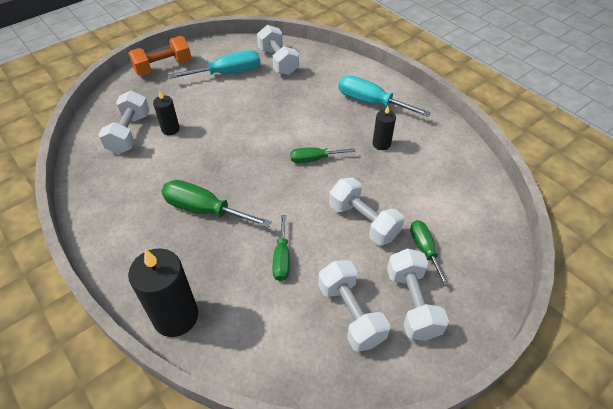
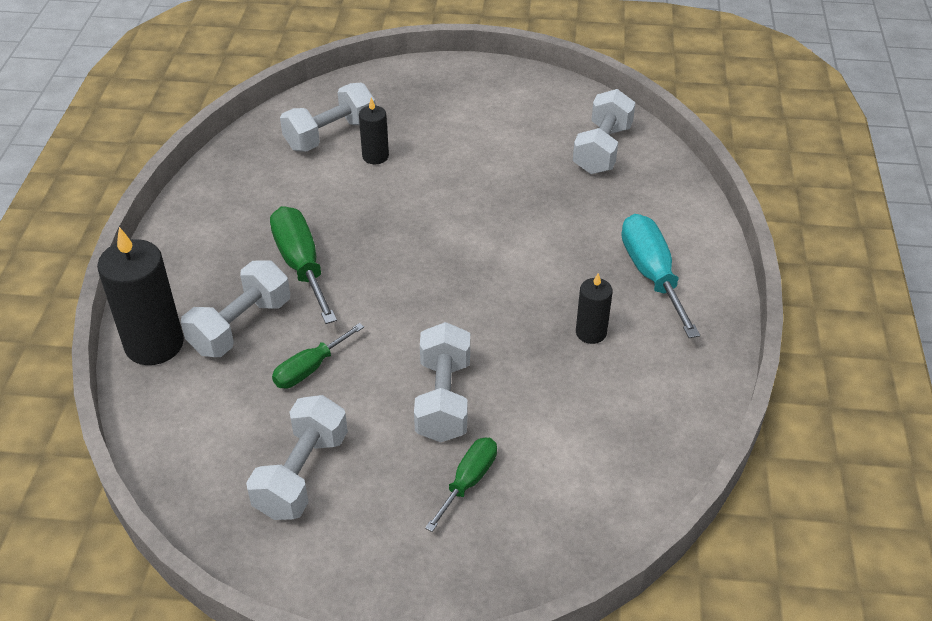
camera: 45 degrees right, 5 degrees down
orange dumbbell [128,36,191,76] -> none
turquoise screwdriver [169,50,261,79] -> none
green screwdriver [290,147,355,163] -> none
white dumbbell [387,248,449,341] -> white dumbbell moved to [181,260,290,357]

